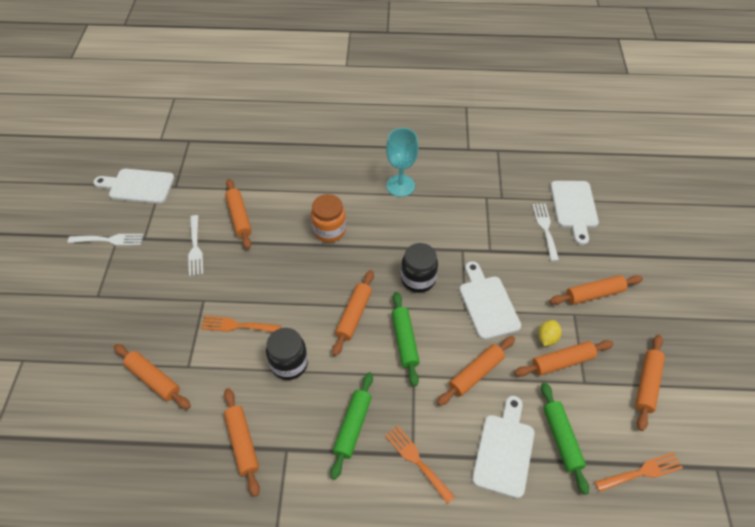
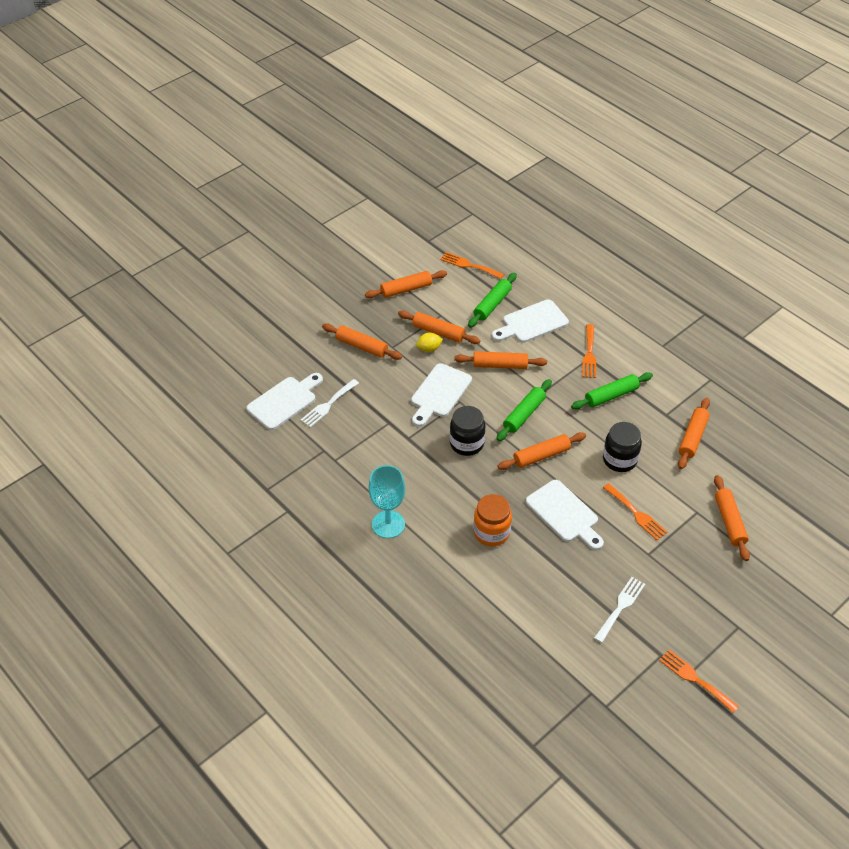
camera: 135 degrees left, 5 degrees down
white fork [68,234,144,246] -> orange fork [659,650,739,713]
white cutting board [93,169,174,204] -> white cutting board moved to [526,480,604,550]
orange rolling pin [225,179,252,249] -> none

